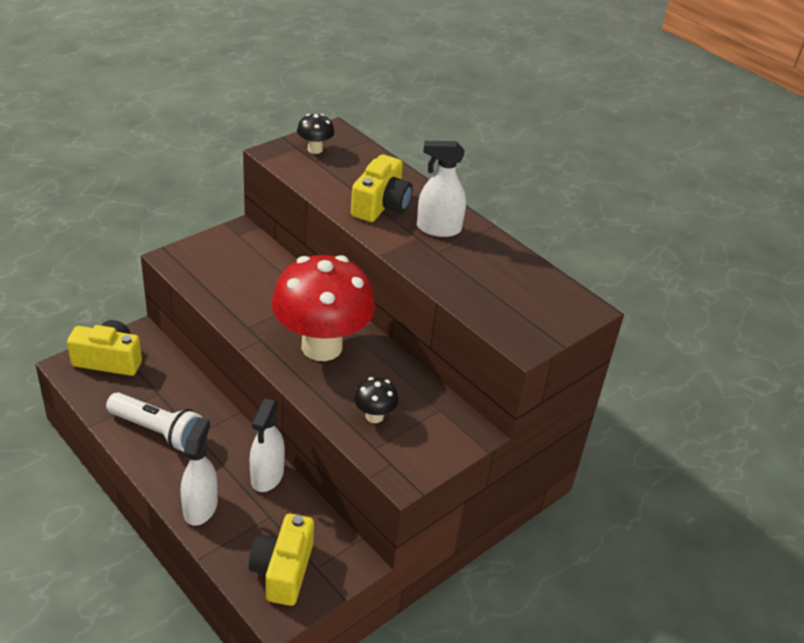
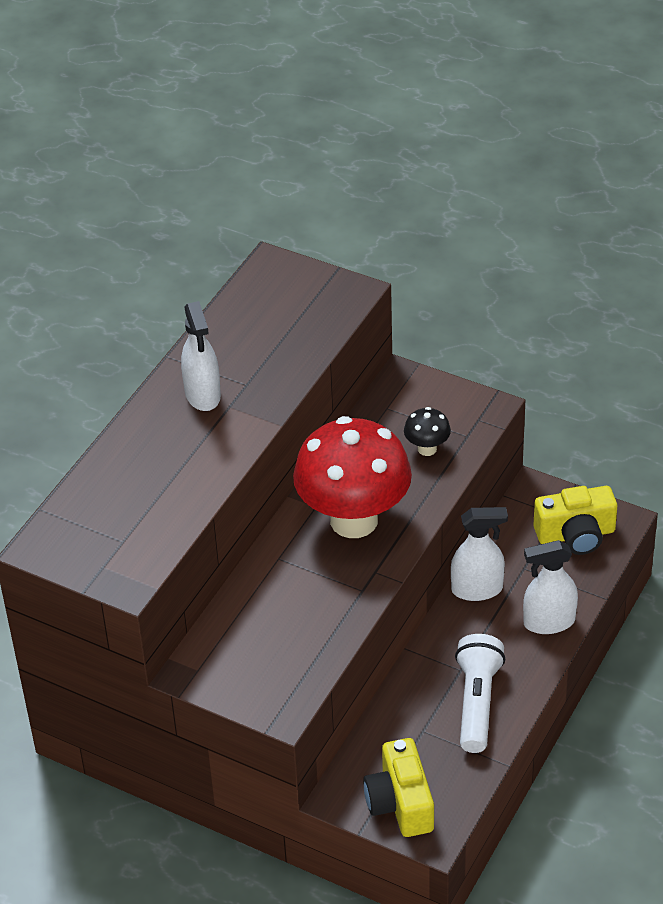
camera: 105 degrees left, 5 degrees up
black mushroom [297,114,335,154] -> none
yellow camera [351,154,413,222] -> none

